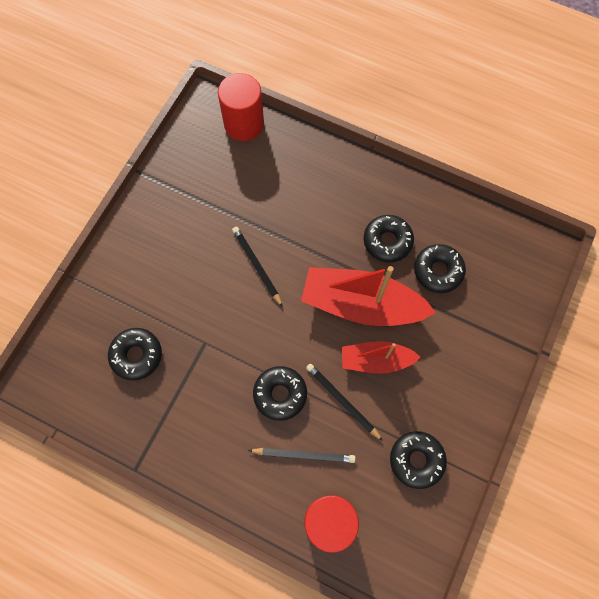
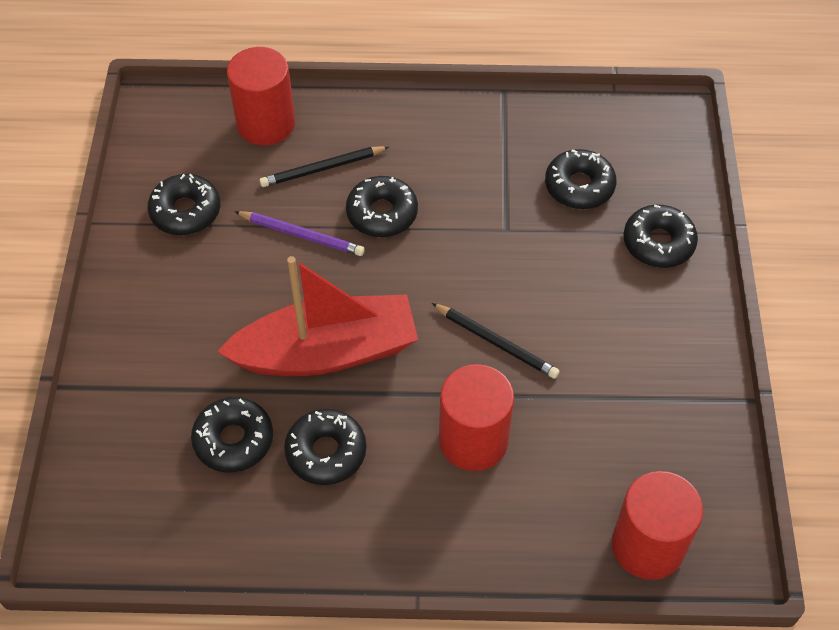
camera: 155 degrees right, 15 degrees down
black pencil [306,364,383,441] -> purple pencil [234,211,365,256]
red boat [342,341,420,374] -> none
none -> red cylinder [439,364,514,471]
none -> black donut [623,205,698,268]

